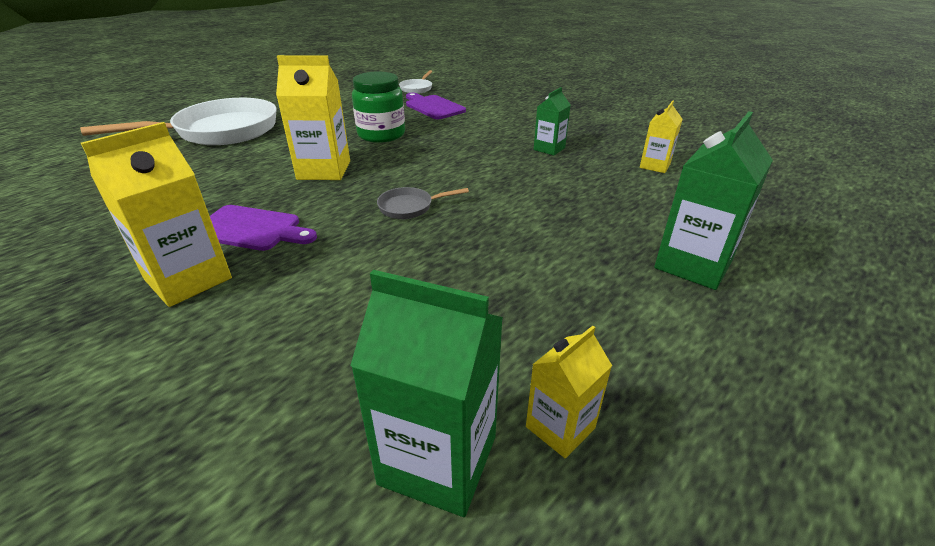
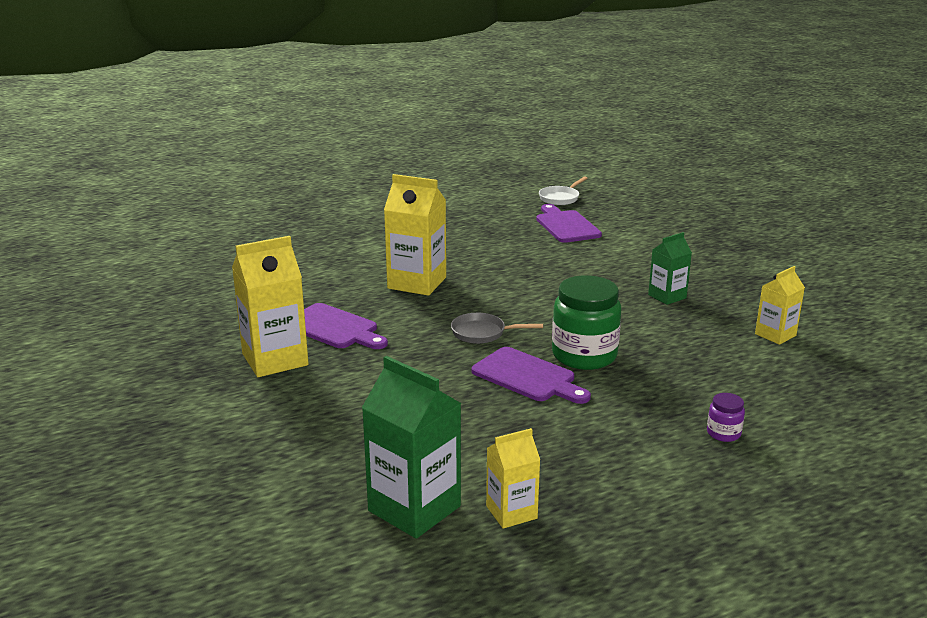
camera: 20 degrees right, 10 degrees down
white pan [80,98,277,145] -> none
green jar [352,72,405,143] -> green jar moved to [552,275,621,370]
green carton [654,111,773,290] -> purple jar [707,393,745,442]
none -> purple cutting board [472,347,591,404]

